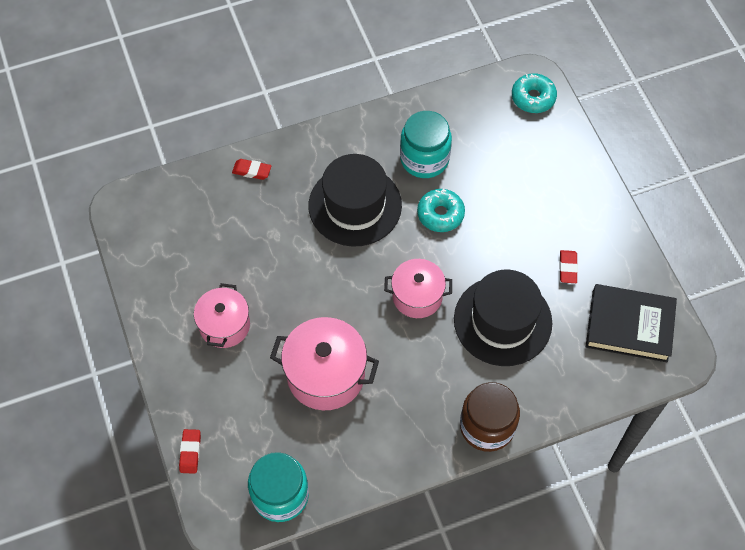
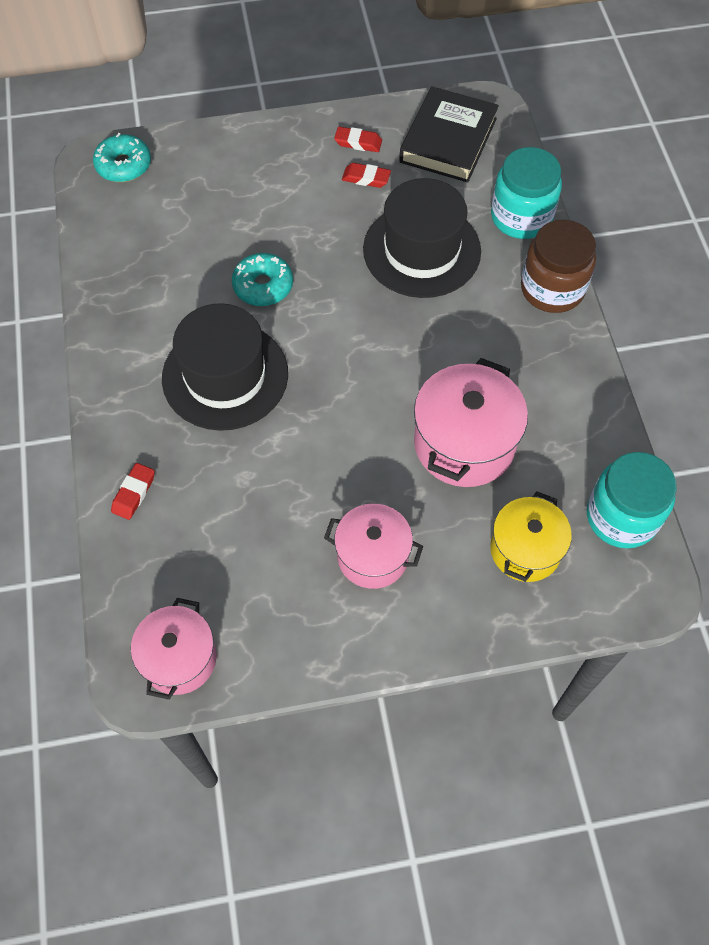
camera: 80 degrees left, 0 degrees up
red eraser [179,429,201,474] -> red eraser moved to [334,127,382,152]
pink pot [384,259,452,318] -> pink pot moved to [131,598,216,700]
turquoise jar [400,111,452,178] -> turquoise jar moved to [491,147,562,239]
none -> yellow pot [490,491,572,582]

